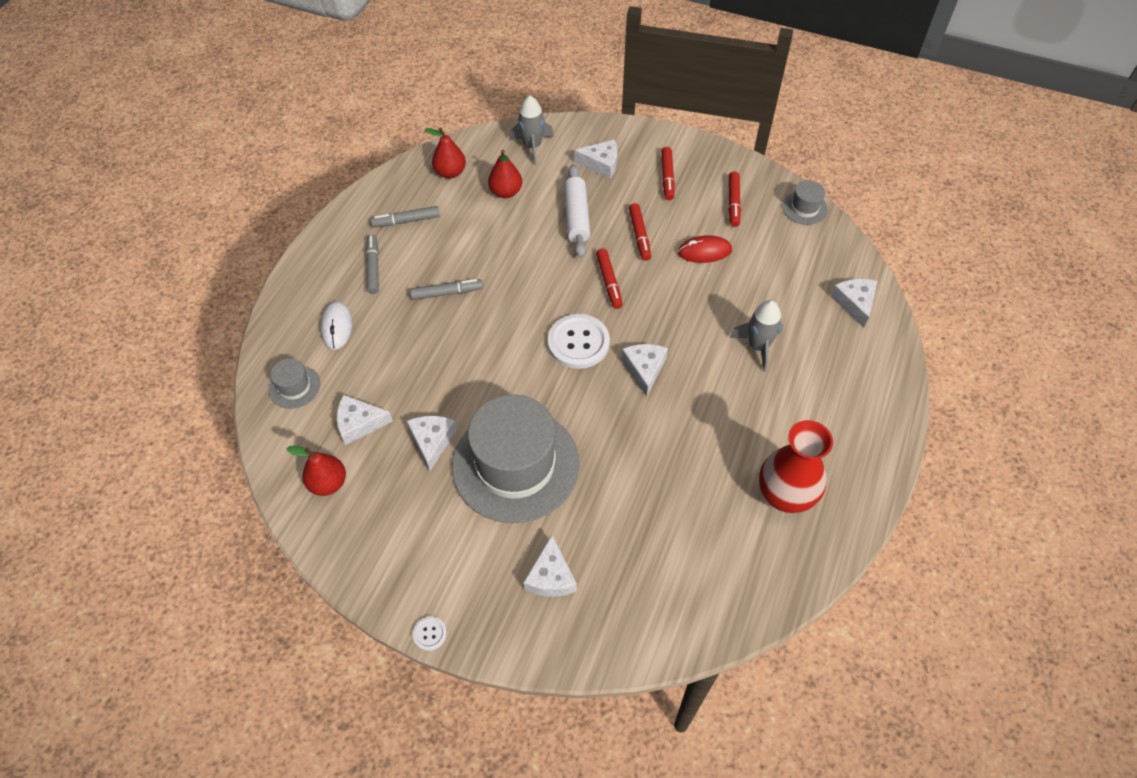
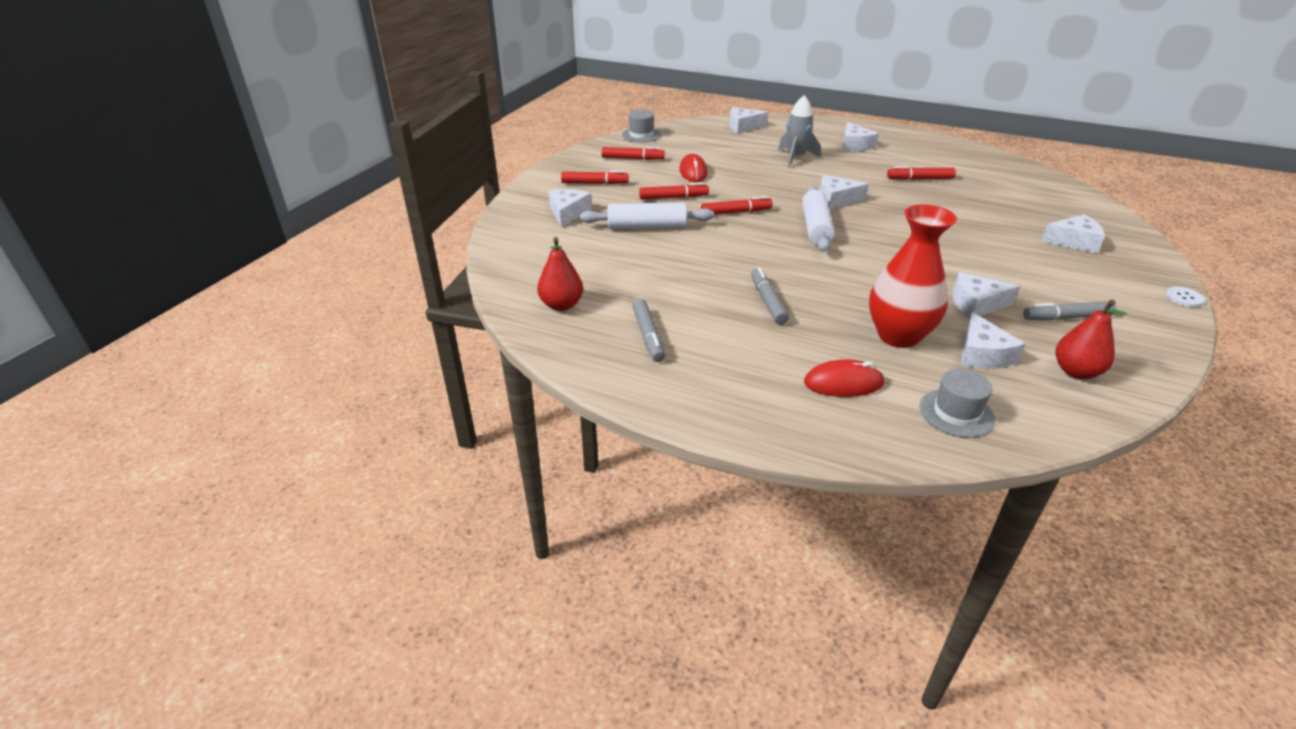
camera: 90 degrees left, 20 degrees down
white mouse [321,301,352,350] -> red mouse [804,359,885,397]
grey marker [366,234,379,294] -> grey marker moved to [1023,301,1116,320]
grey hat [452,394,580,523] -> none
red pear [488,150,522,198] -> none
grey rocket [509,96,554,165] -> none
white button [548,314,610,369] -> white rolling pin [802,186,835,252]
red vase [759,420,833,513] -> red vase moved to [869,204,957,348]
none -> white cheese [842,122,879,151]
none -> red marker [887,166,956,180]

